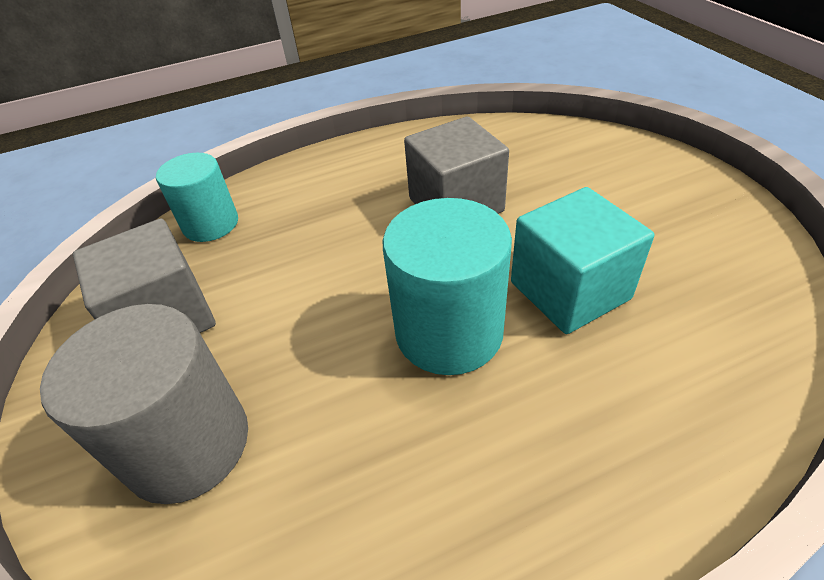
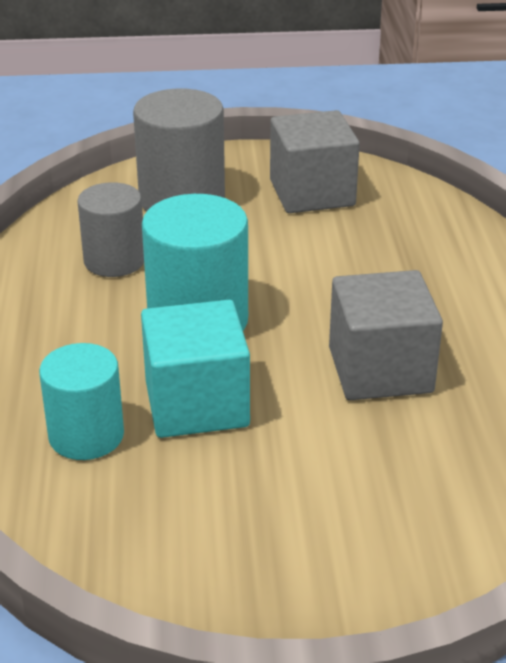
camera: 105 degrees right, 10 degrees down
turquoise cylinder [156,153,238,242] -> turquoise cylinder moved to [39,343,124,460]
none -> grey cylinder [77,182,144,277]

